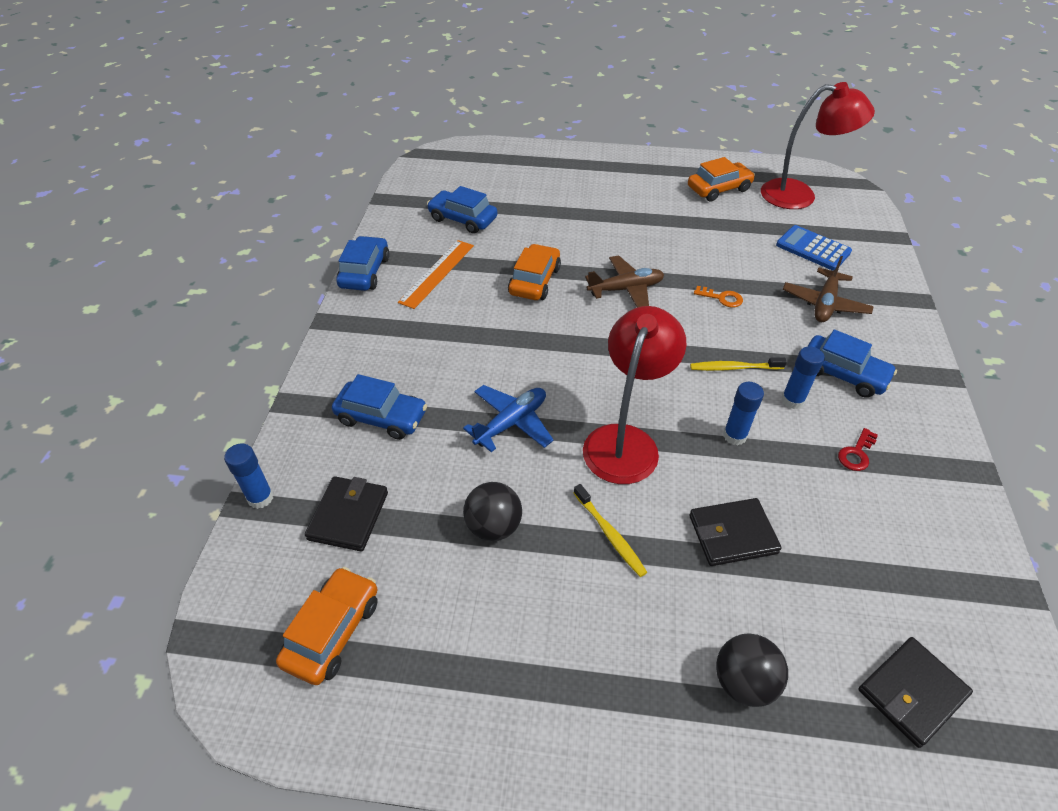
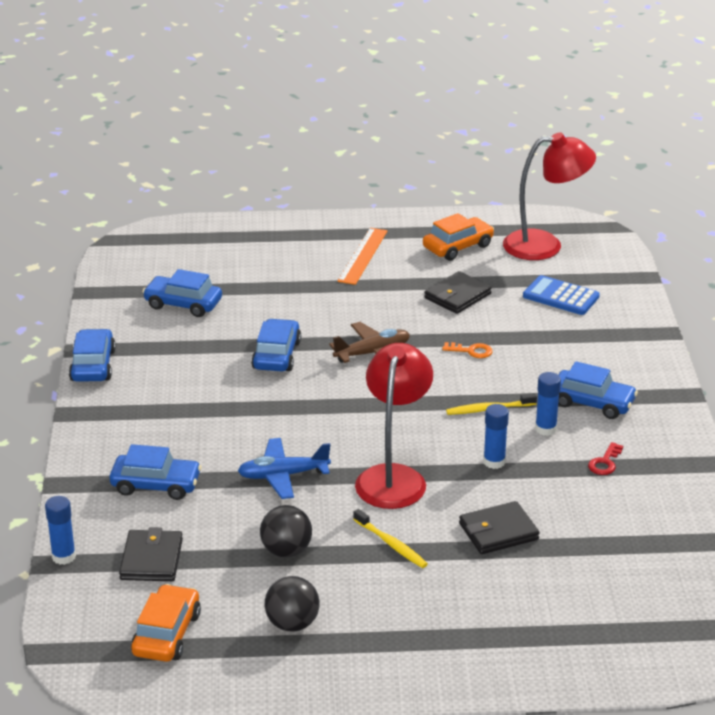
camera: 10 degrees left, 15 degrees down
orange ruler [398,240,474,309] -> orange ruler moved to [337,228,387,285]
blue plane [463,385,554,452] -> blue plane turned 135 degrees counterclockwise [238,438,331,499]
orange car [508,244,561,300] -> blue car [251,319,301,371]
black ball [716,633,788,707] -> black ball moved to [265,576,319,632]
brown plane [783,256,874,322] -> none
black wallet [858,637,973,748] -> black wallet moved to [424,271,492,314]

